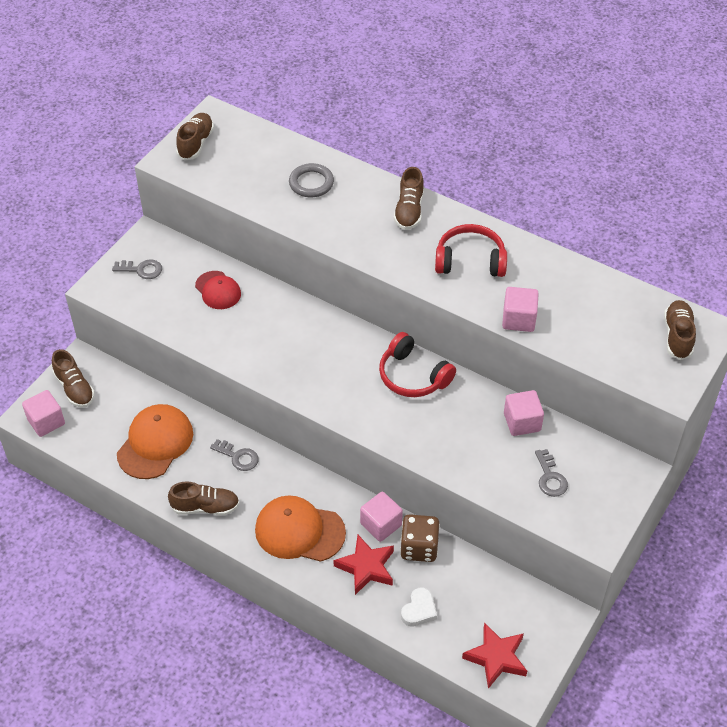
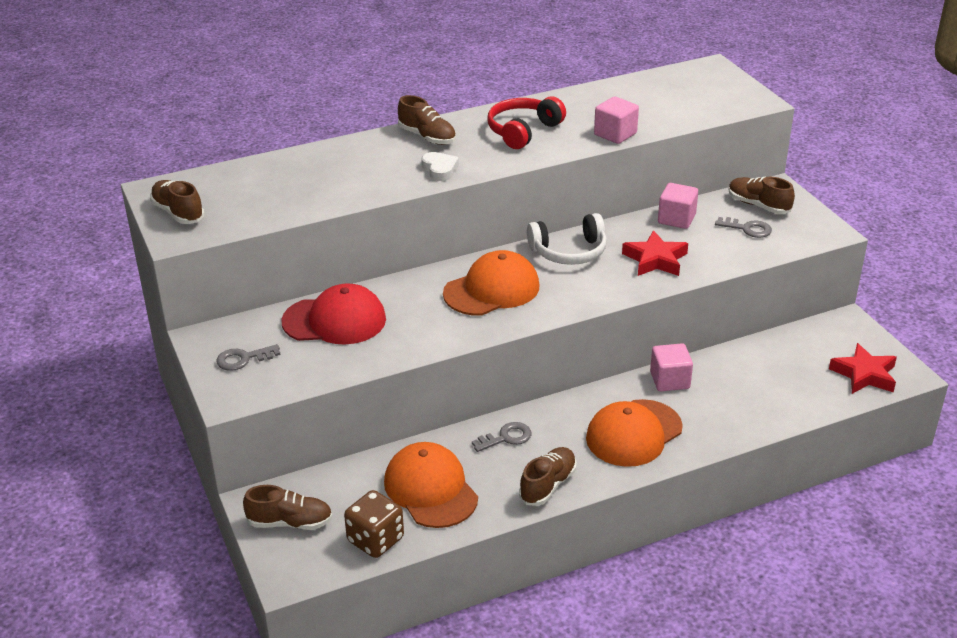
camera: 55 degrees left, 15 degrees down
pink cube [22,390,65,437] -> none
grey key [112,260,162,279] -> grey key turned 150 degrees counterclockwise [216,344,281,371]
red cap [195,271,241,309] -> red cap [281,283,386,345], size x1.63
grey ring [289,163,334,197] -> none
red star [333,535,394,595] -> red star moved to [622,230,688,276]
red headphones [379,332,456,397] -> white headphones [527,213,607,265]
brown dice [400,514,440,562] -> brown dice moved to [344,490,404,558]
white heart [401,588,437,627] -> white heart moved to [421,152,459,181]
brown shoe [664,300,696,360] -> brown shoe moved to [729,176,795,214]
none -> orange cap [443,250,539,316]

